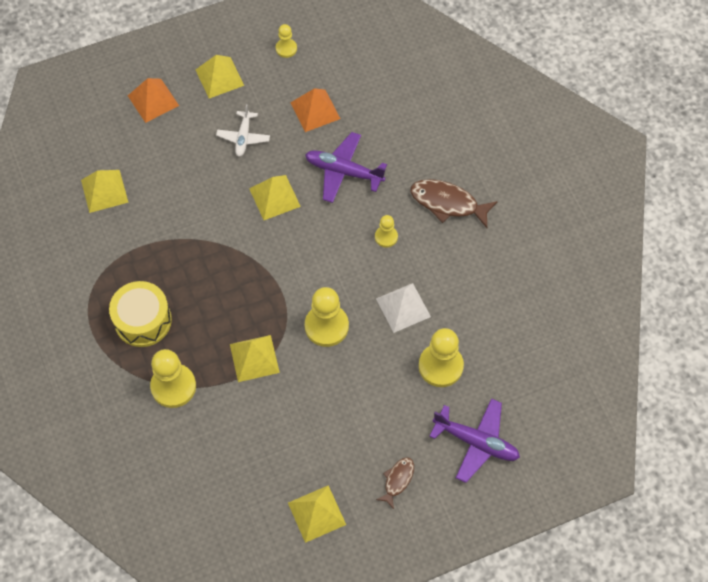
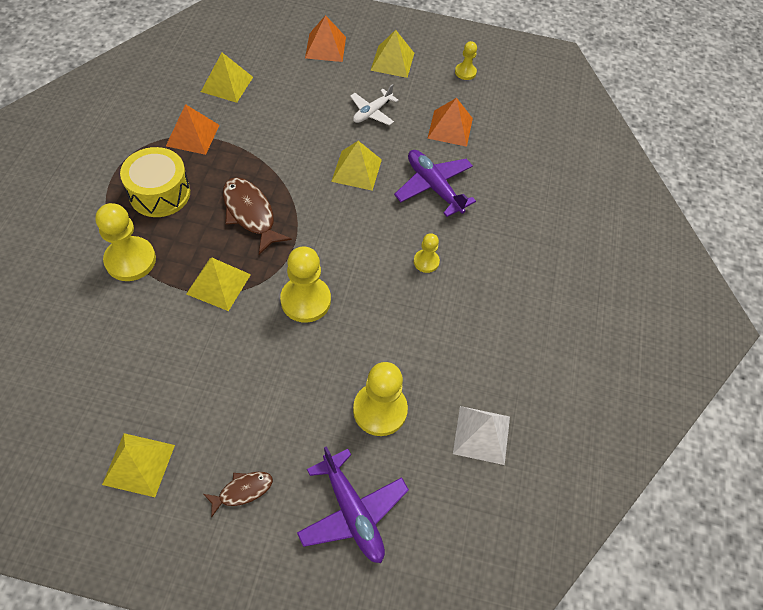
camera: 30 degrees right, 5 degrees down
white pyramid [376,283,431,333] -> white pyramid moved to [453,406,510,465]
brown fish [410,179,498,228] -> brown fish moved to [223,178,292,255]
none -> orange pyramid [166,104,219,155]

